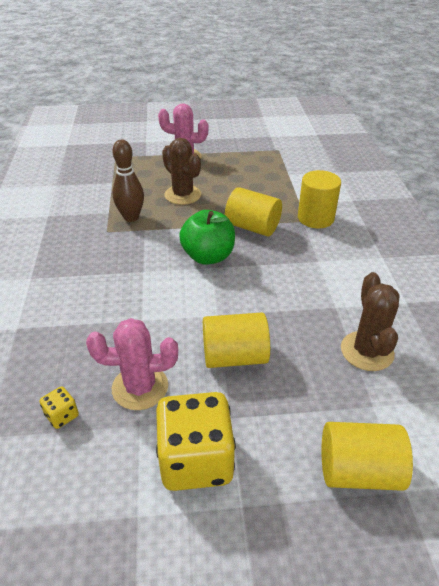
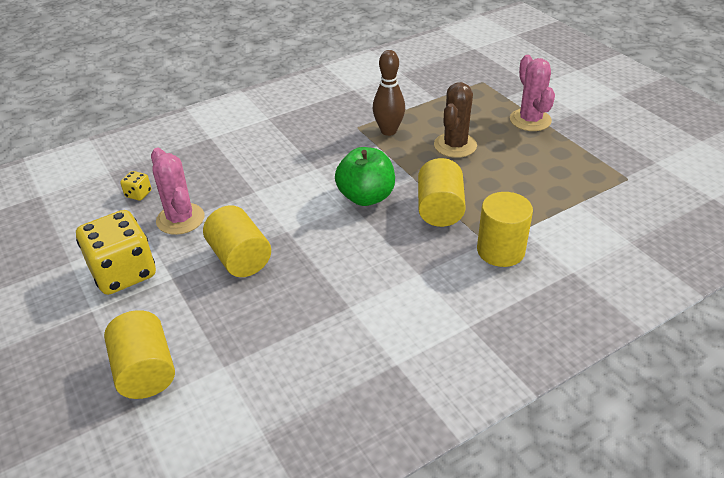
camera: 65 degrees right, 0 degrees up
brown cactus [341,272,400,371] -> none

